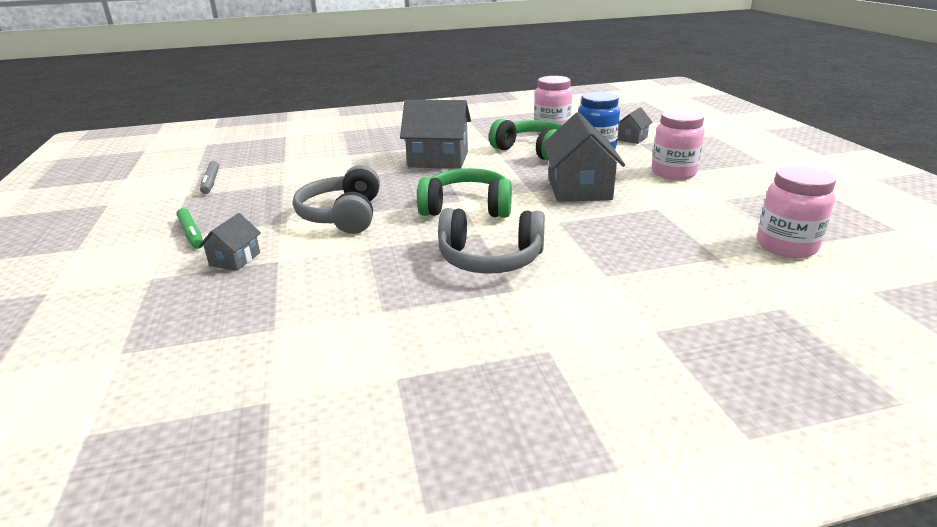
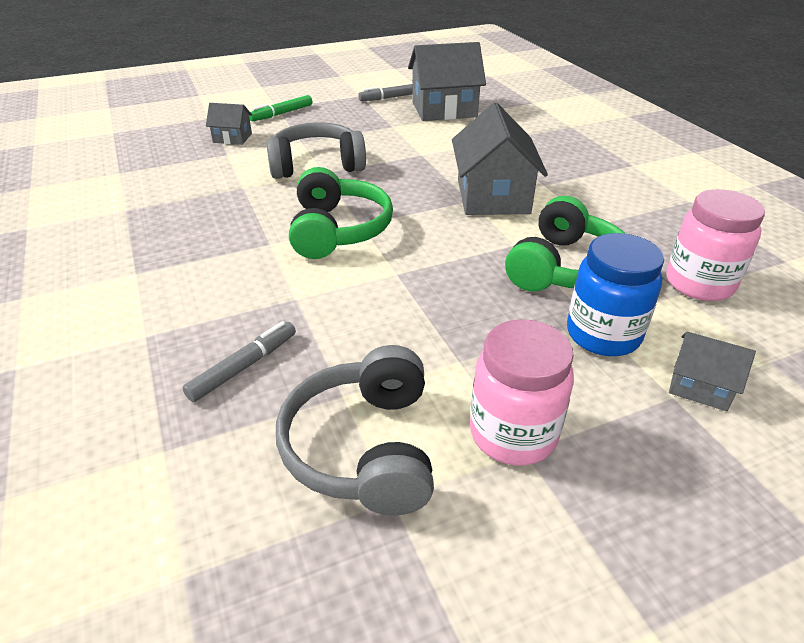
camera: 80 degrees right, 10 degrees up
grey headphones [438,208,545,274] -> grey headphones moved to [276,345,434,515]
grey house [543,112,625,202] -> grey house moved to [408,42,486,121]
pink jar [757,166,836,258] -> none
none -> grey marker [182,321,296,402]

